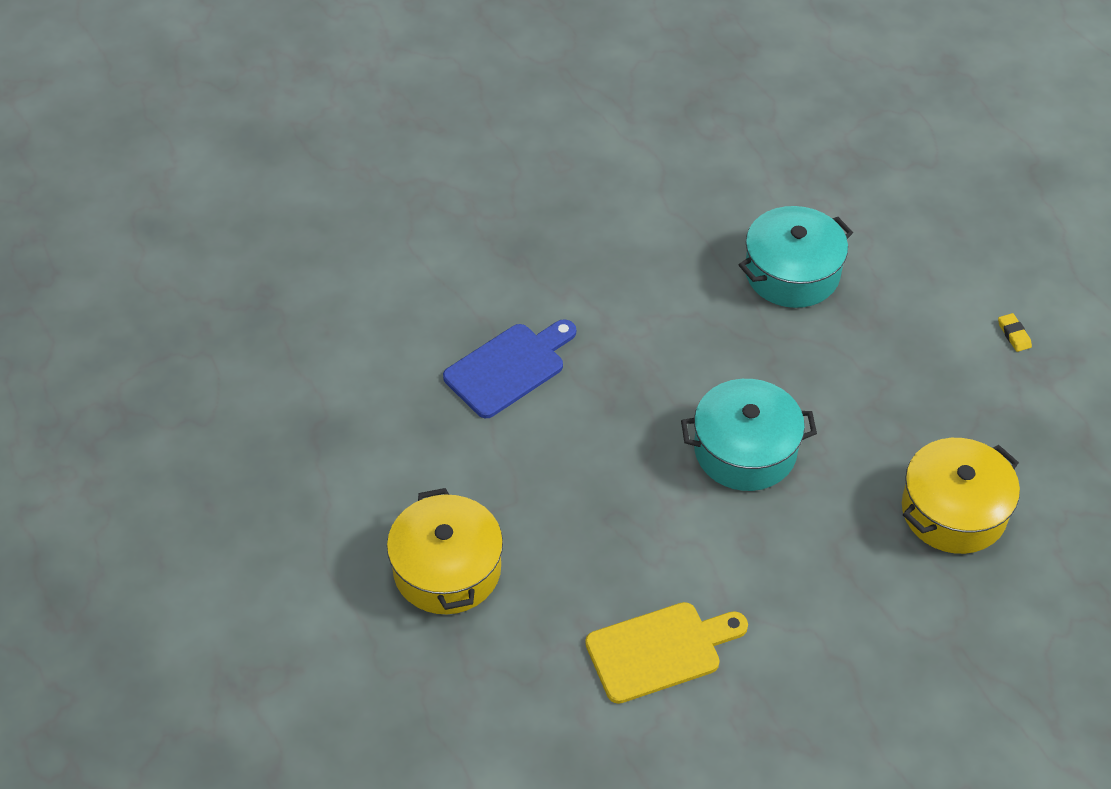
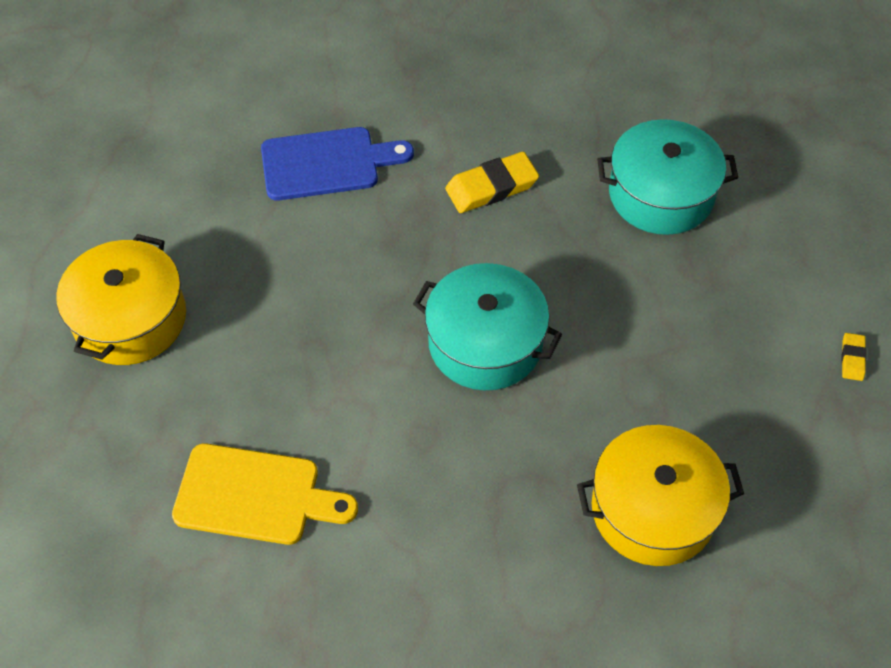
camera: 30 degrees right, 5 degrees up
none -> yellow eraser [445,152,539,213]

